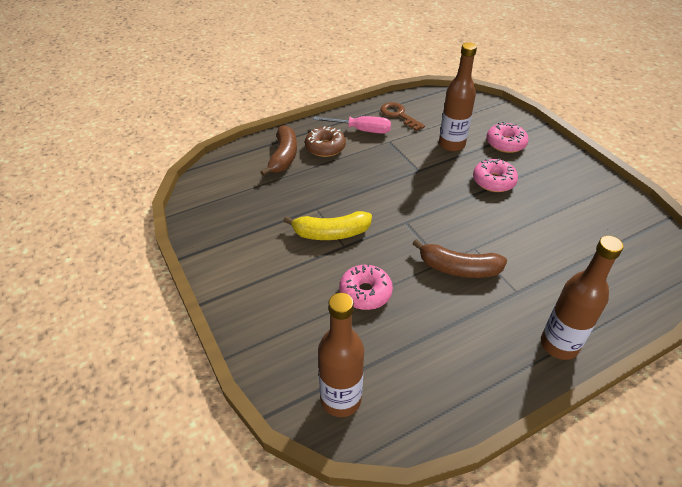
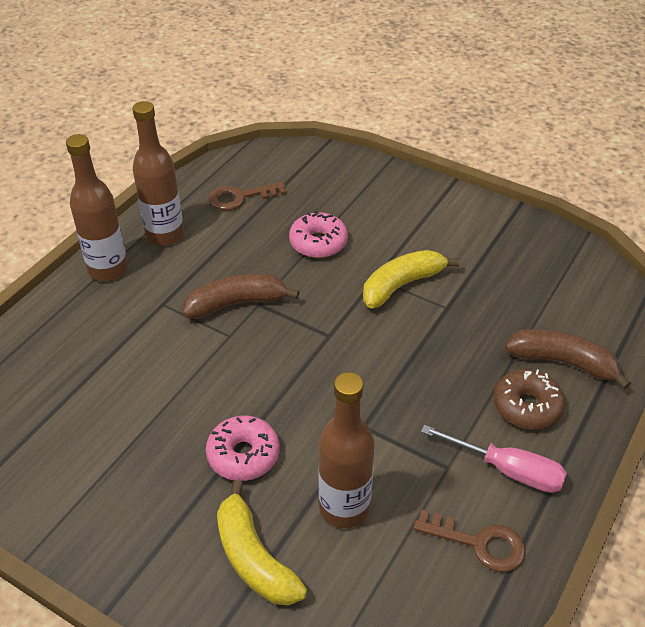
camera: 150 degrees right, 0 degrees up
brown banana [260,125,297,176] -> brown banana turned 135 degrees clockwise [505,329,631,390]
pink screwdriver [313,116,391,134] -> pink screwdriver turned 135 degrees counterclockwise [421,425,567,493]
brown bottle [318,293,364,417] -> brown bottle moved to [132,101,184,246]
pink donut [487,122,529,153] -> yellow banana [217,480,307,605]
none -> brown key [209,182,287,210]

